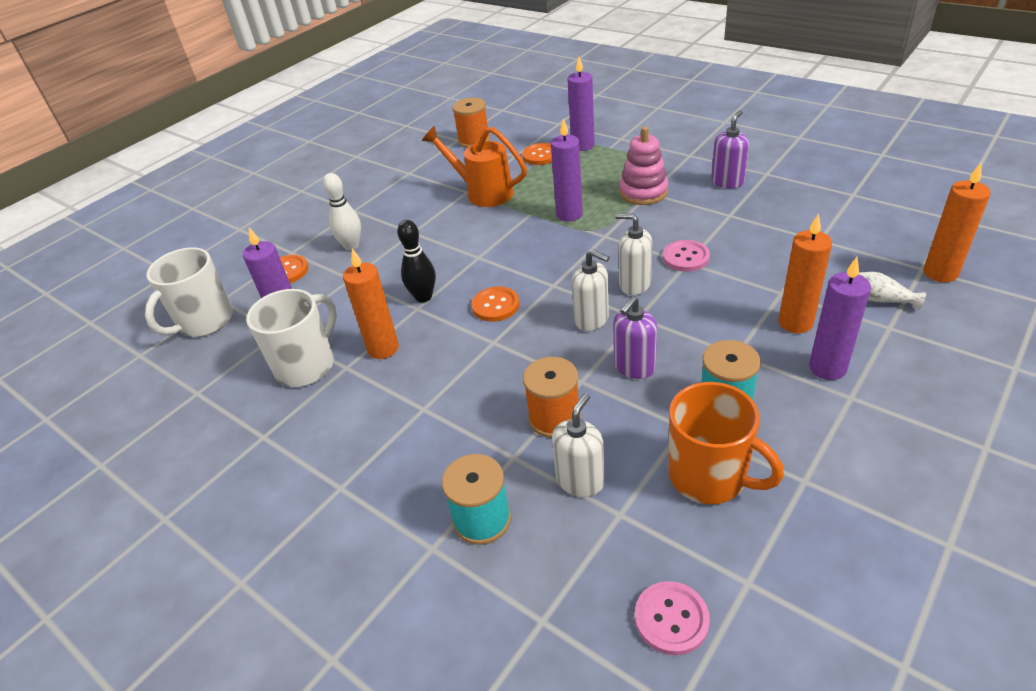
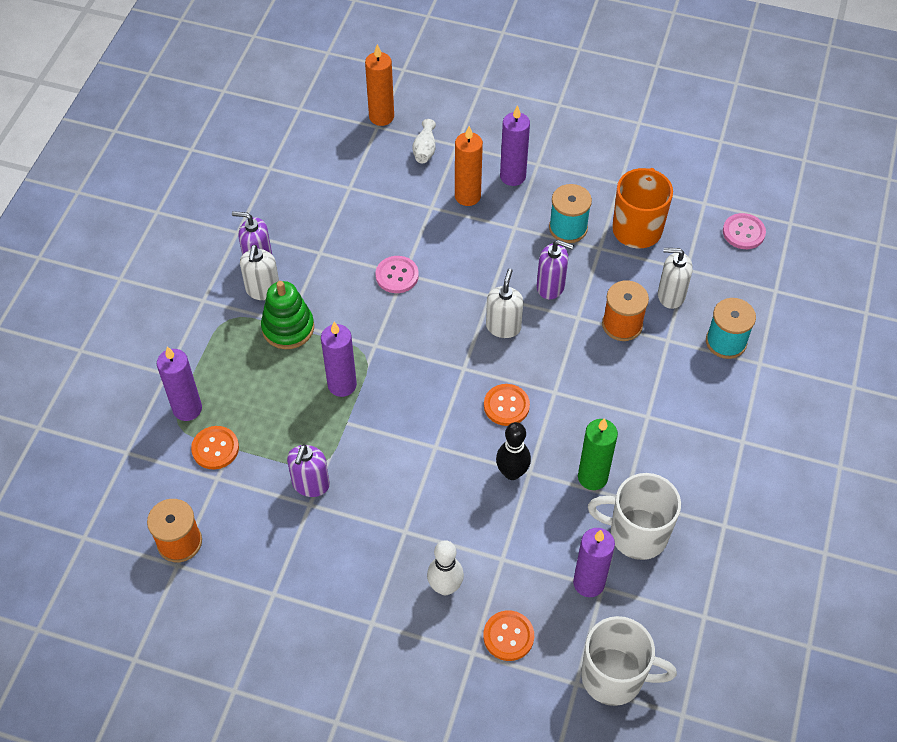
camera: 115 degrees left, 15 degrees up
orange candle [343,248,399,359] -> green candle [578,418,618,490]
orange watering can [422,126,527,207] -> purple soap dispenser [287,444,330,497]
white soap dispenser [615,213,652,295] -> white soap dispenser moved to [240,245,279,300]
pink stacking toy [619,126,668,205] -> green stacking toy [261,281,314,349]

